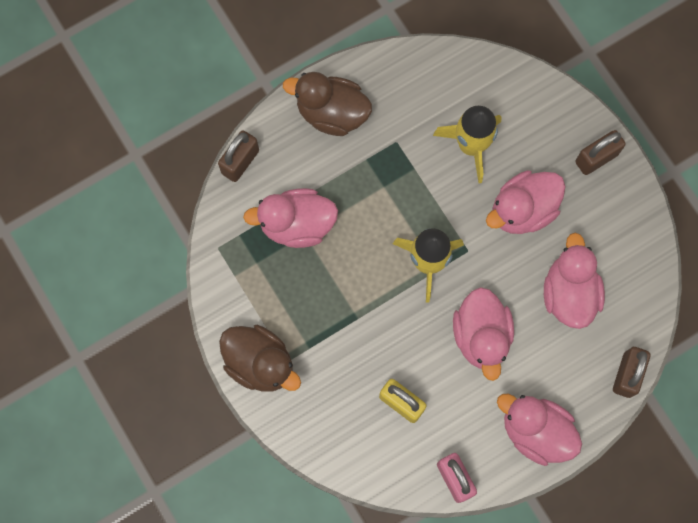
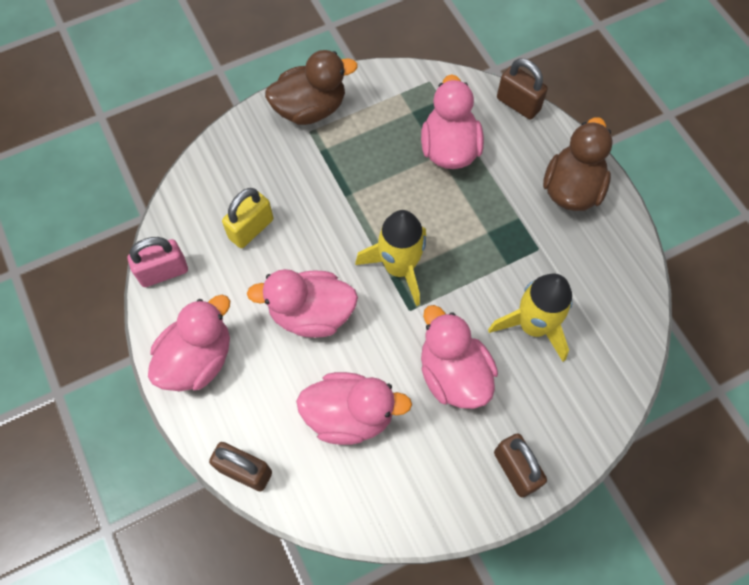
camera: 95 degrees right, 10 degrees down
brown duck [219,325,301,391] -> brown duck turned 150 degrees counterclockwise [265,50,358,125]

